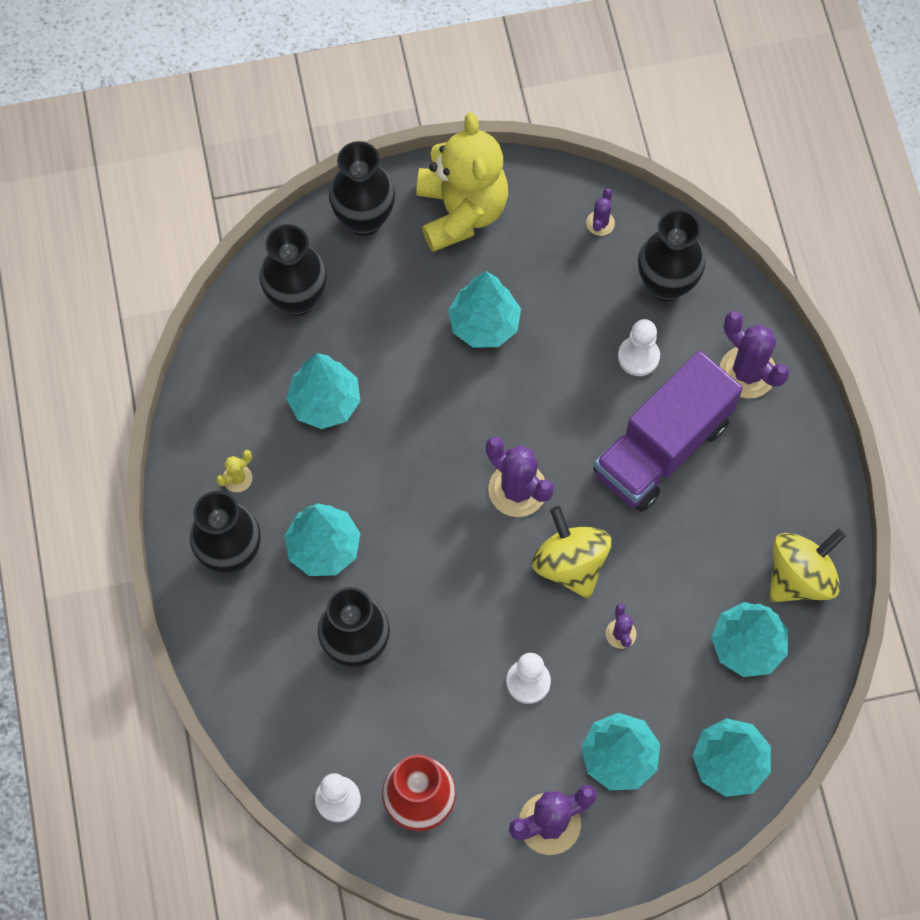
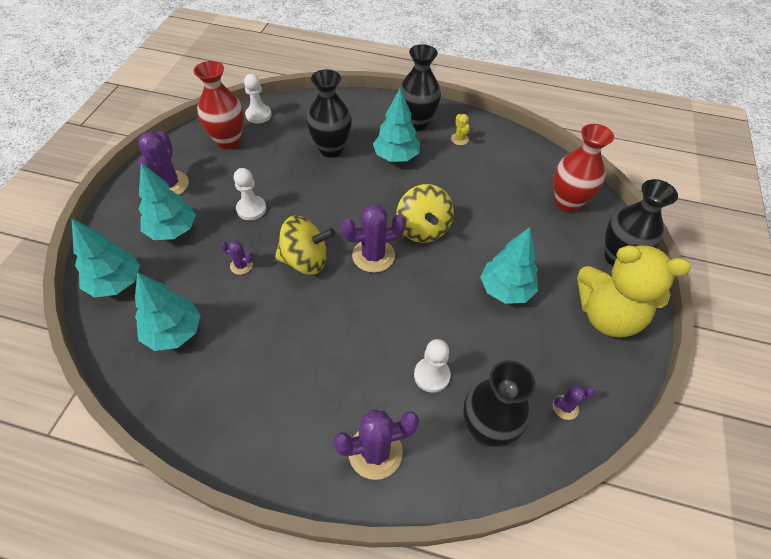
camera: 115 degrees right, 15 degrees down
black vase [259,224,327,316] -> red vase [554,124,614,212]
turquoise tree [286,353,360,429] -> none
purple cactus [586,188,615,236] -> purple cactus turned 60 degrees counterclockwise [553,386,595,420]
purple truck [594,351,743,512] -> none
yellow spinning top [769,529,846,602] -> yellow spinning top moved to [396,184,454,243]

